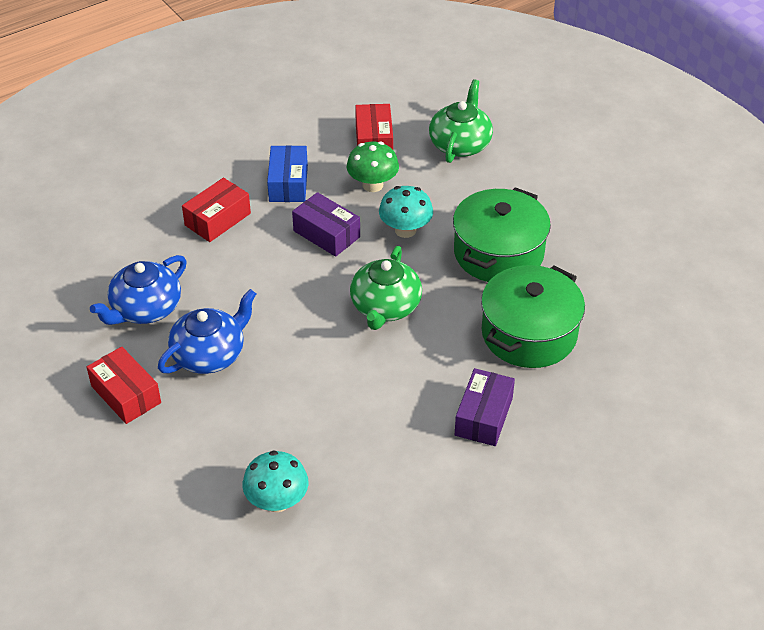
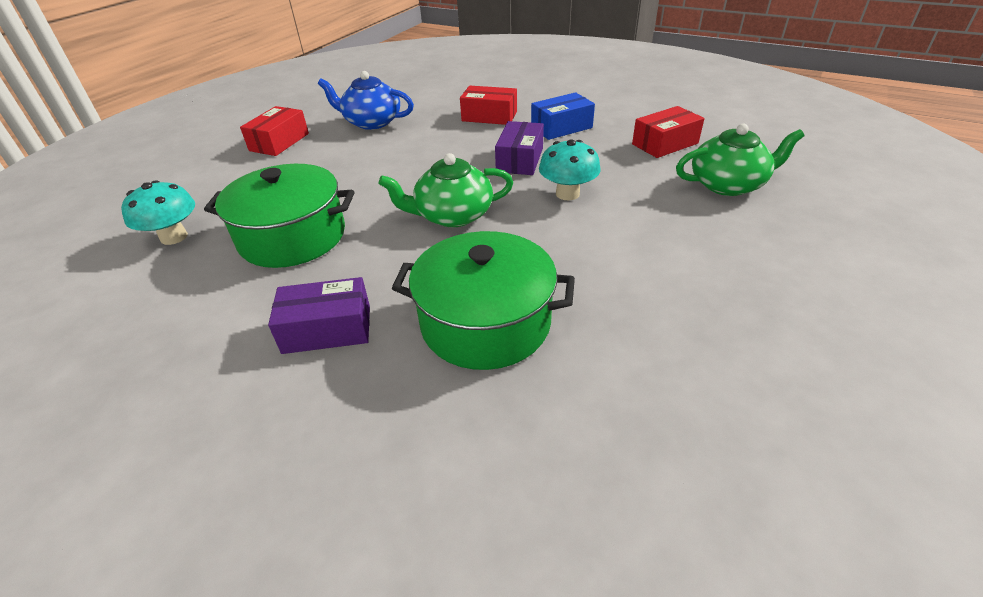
camera: 65 degrees right, 5 degrees down
blue teapot [158,289,256,374] -> none
green mushroom [347,142,399,192] -> none
green pot [453,187,551,282] -> green pot moved to [204,164,354,268]

